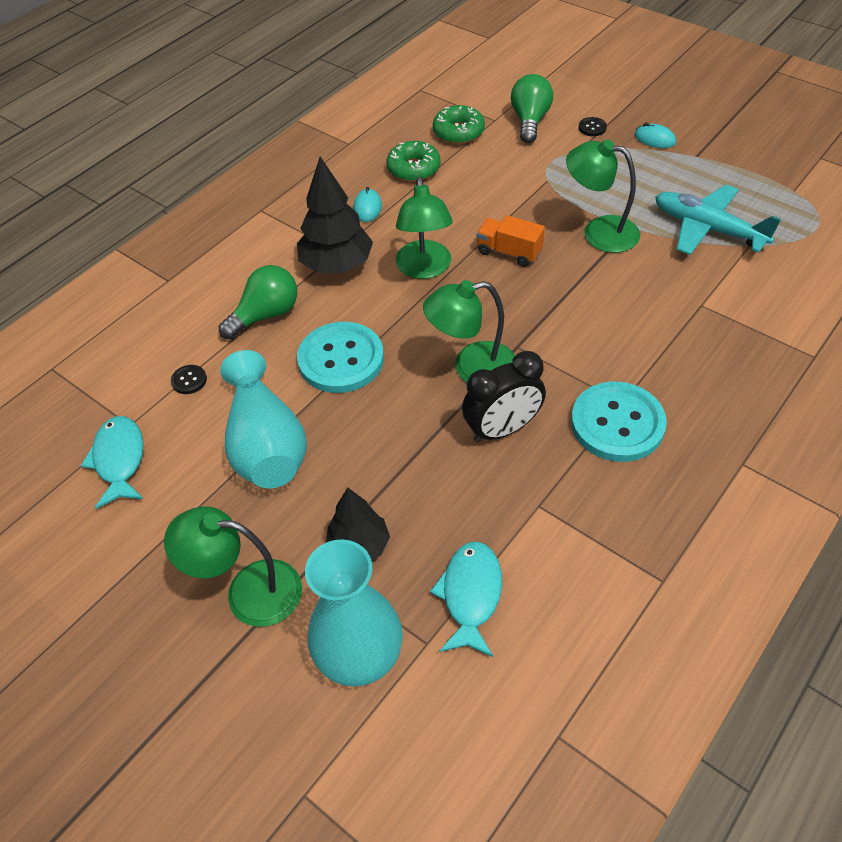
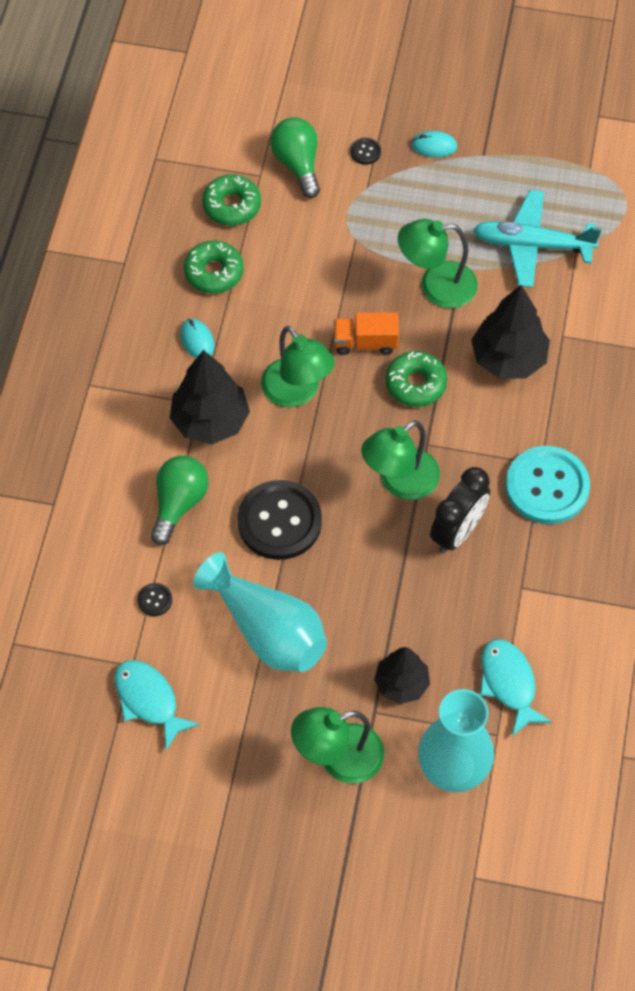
camera: 30 degrees left, 10 degrees up
turquoise button [297,322,384,393] -> black button [237,480,322,560]
none -> green donut [385,351,447,407]
none -> black tree [471,285,550,378]

